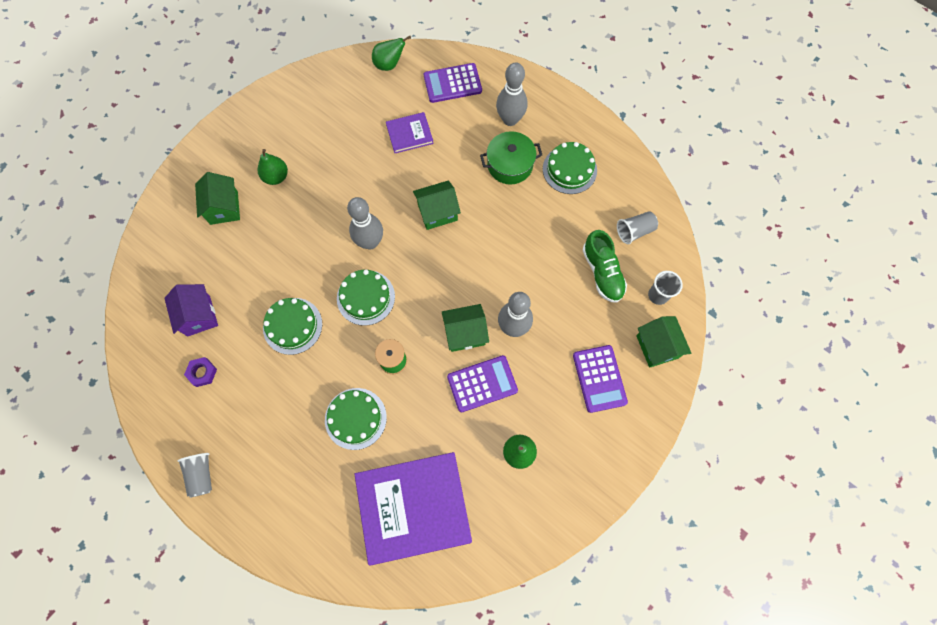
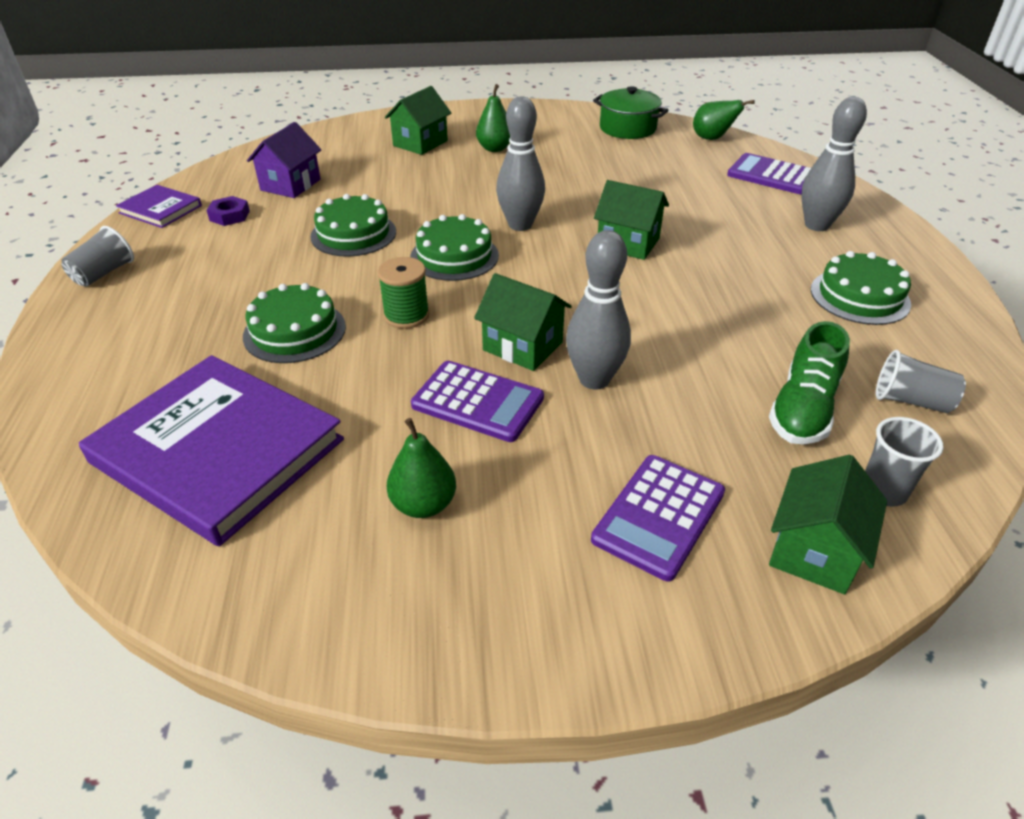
camera: 45 degrees right, 30 degrees down
purple book [386,112,434,153] -> purple book moved to [116,185,202,228]
green pot [480,131,542,185] -> green pot moved to [593,86,669,139]

